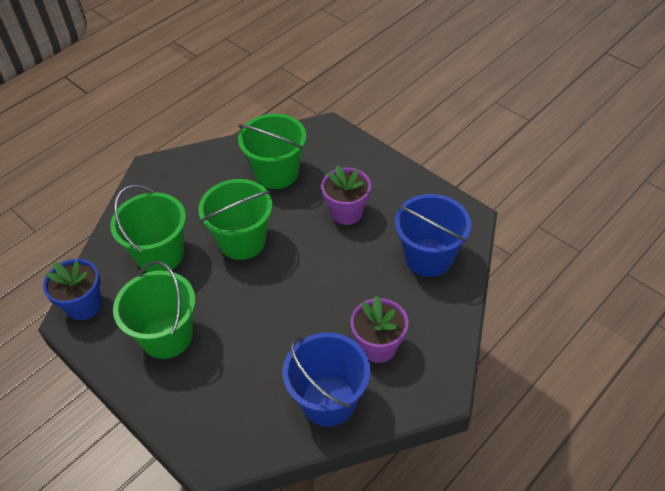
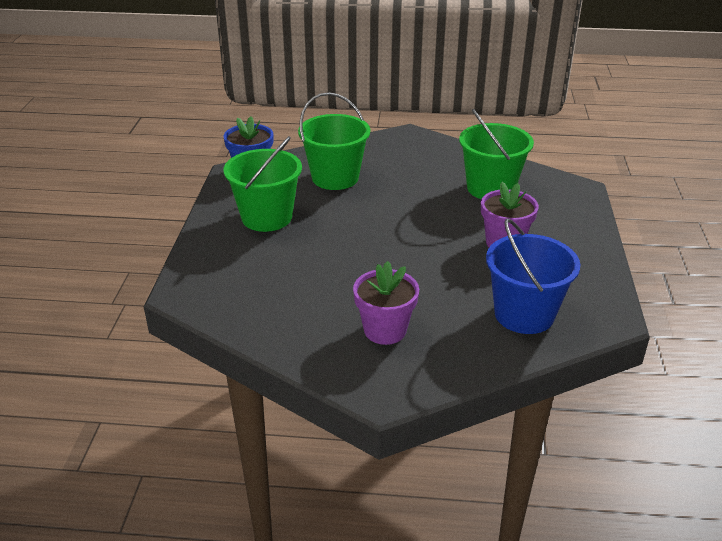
camera: 50 degrees right, 15 degrees down
green bucket [198,179,273,260] -> none
blue bucket [283,332,370,427] -> none

